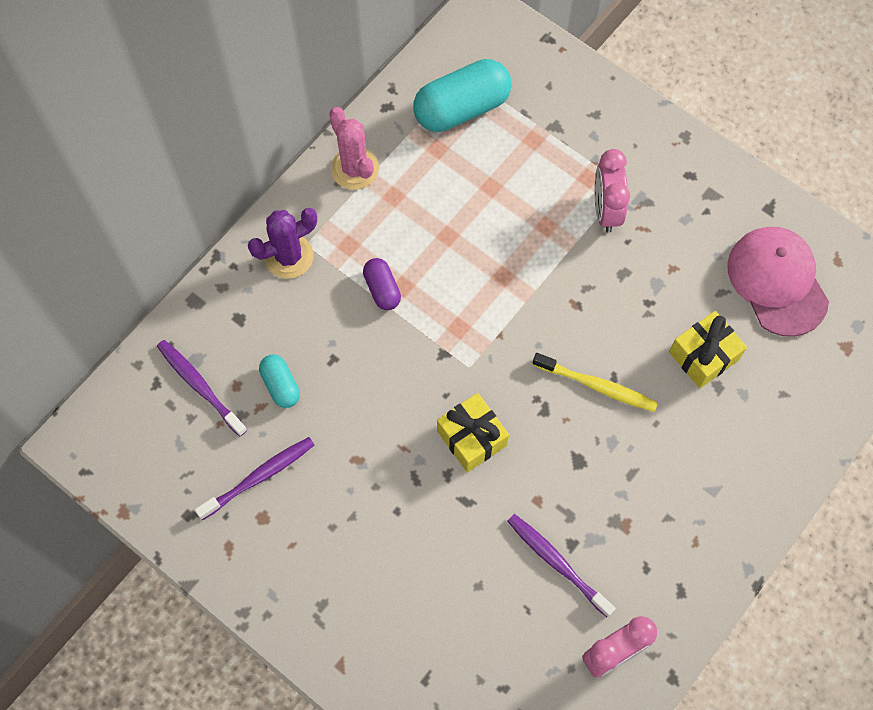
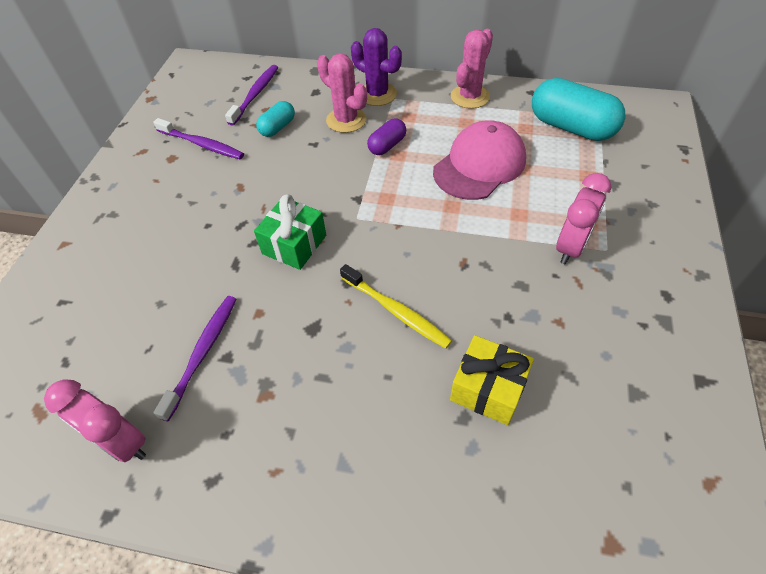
camera: 65 degrees right, 15 degrees down
yellow gift [437,393,509,472] -> green gift [254,194,326,270]
yellow toothbrush [533,353,658,412] -> yellow toothbrush turned 45 degrees counterclockwise [340,264,452,349]
pink clock [595,149,630,233] -> pink clock turned 150 degrees clockwise [556,173,612,264]
pink cap [727,227,829,337] -> pink cap moved to [433,120,526,200]
none -> pink cactus [317,53,367,133]

